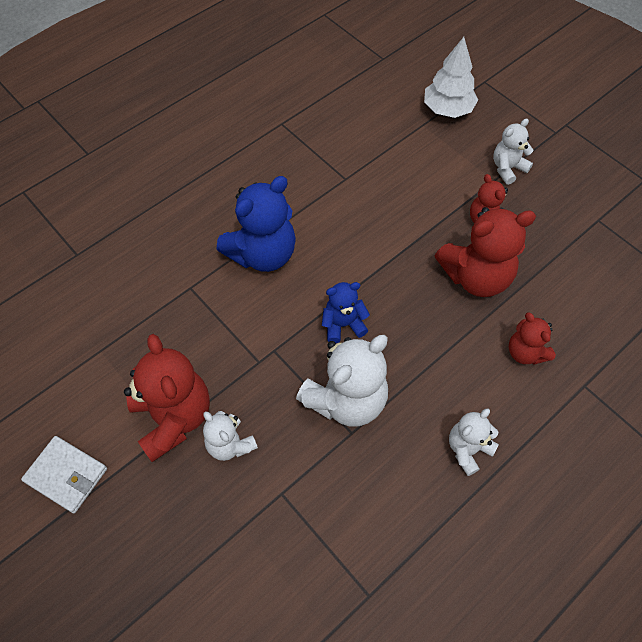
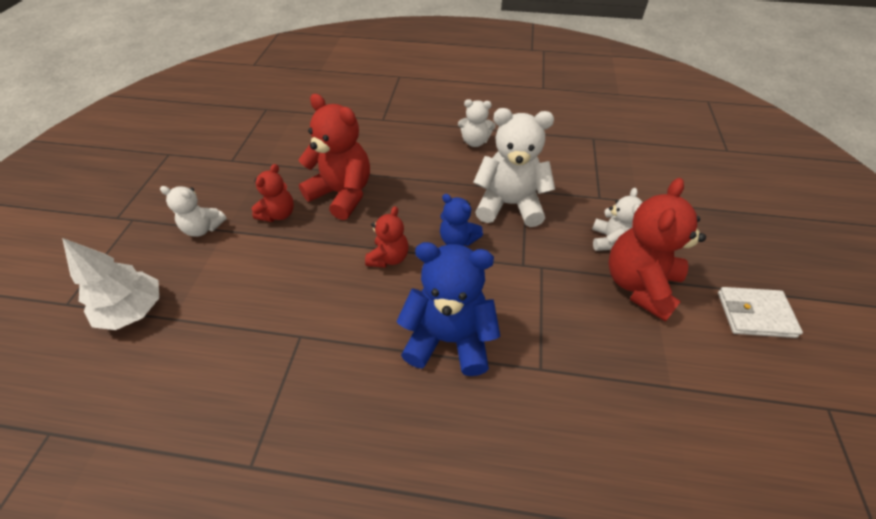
camera: 130 degrees left, 10 degrees down
white wallet [21,436,107,513] -> white wallet turned 75 degrees counterclockwise [718,287,803,338]
red teddy bear [509,312,556,365] -> red teddy bear moved to [365,206,408,268]

